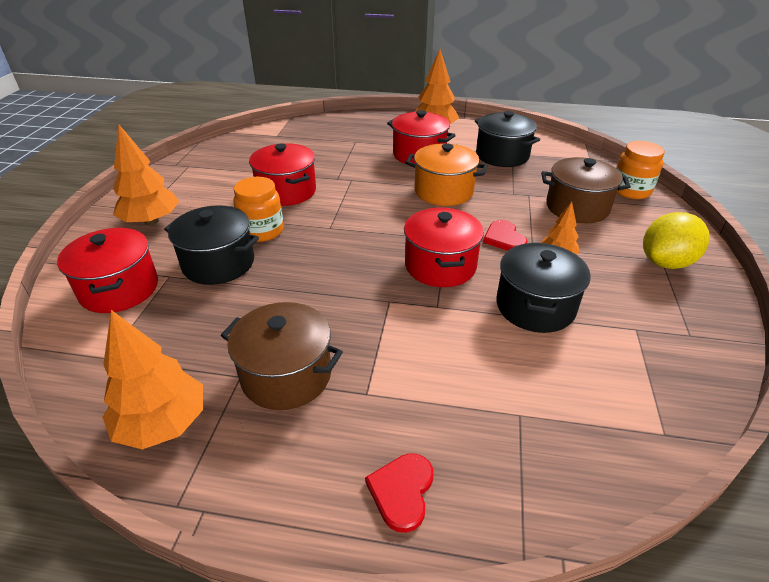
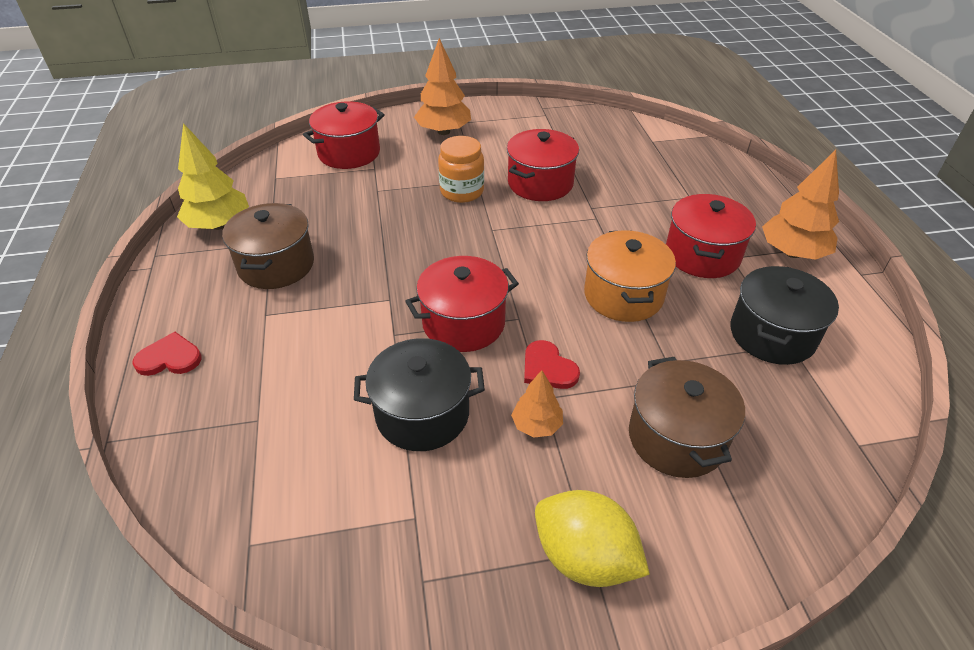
camera: 70 degrees right, 5 degrees up
orange tree [102,310,203,450] -> yellow tree [177,123,249,230]
black pot [164,205,259,285] -> none
red heart [483,220,527,251] -> red heart turned 90 degrees counterclockwise [524,340,580,389]
orange jar [616,141,665,199] -> none

